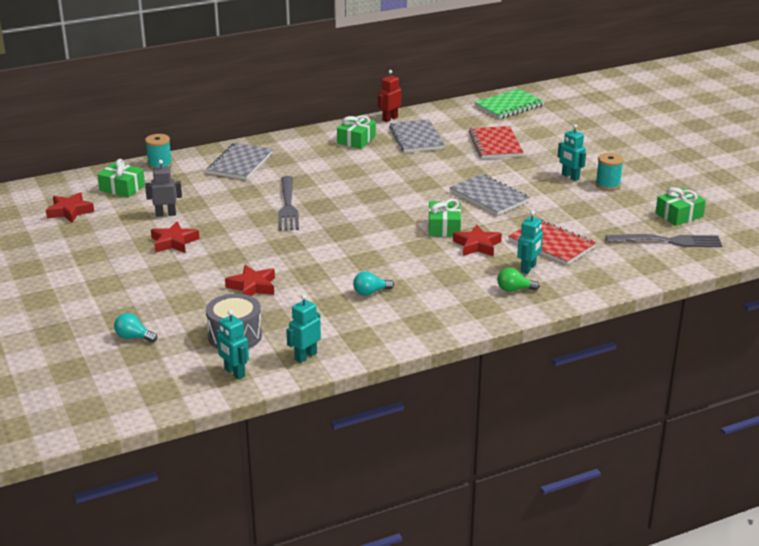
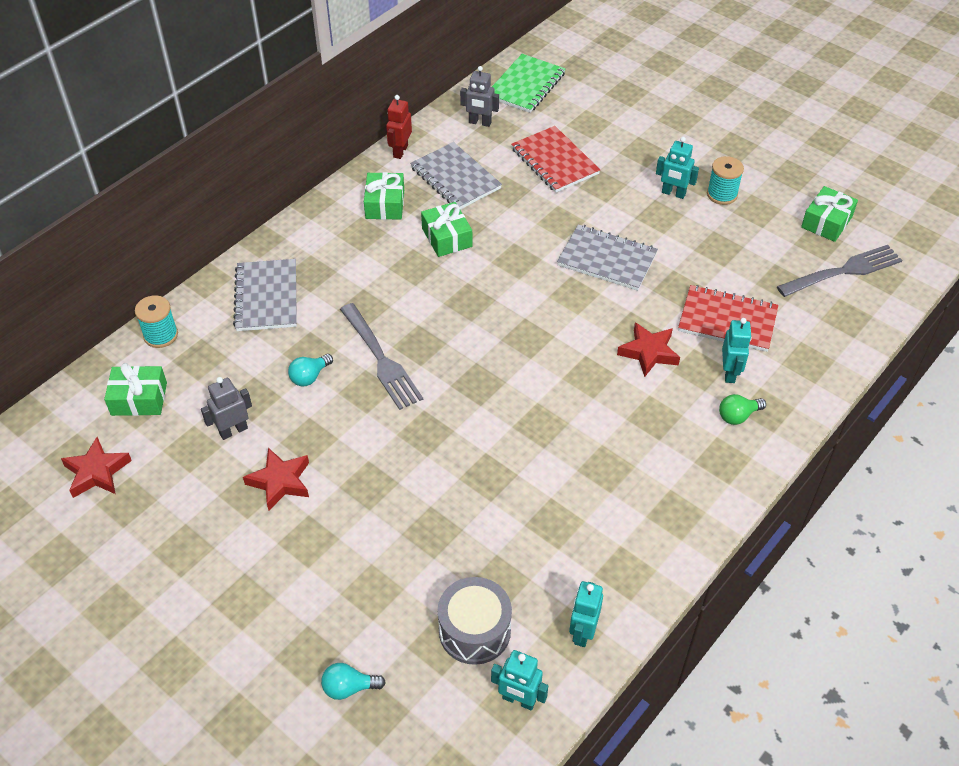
camera: 25 degrees left, 20 degrees up
red star [225,265,275,296] -> none
turquoise light bulb [353,271,394,296] -> turquoise light bulb moved to [288,354,333,386]
green gift [428,199,461,237] -> green gift moved to [421,202,472,257]
none -> grey robot [460,66,499,127]

